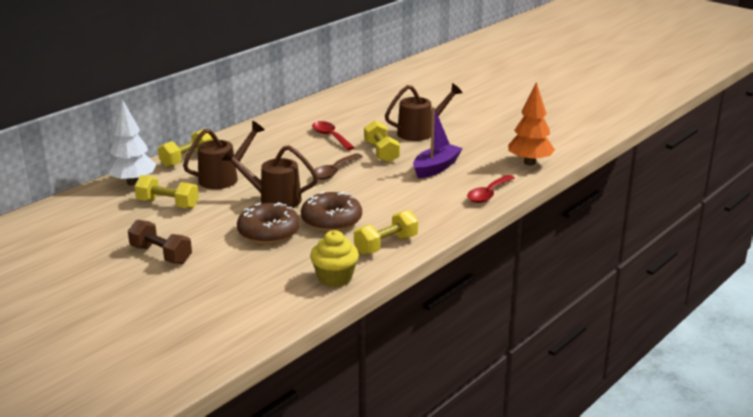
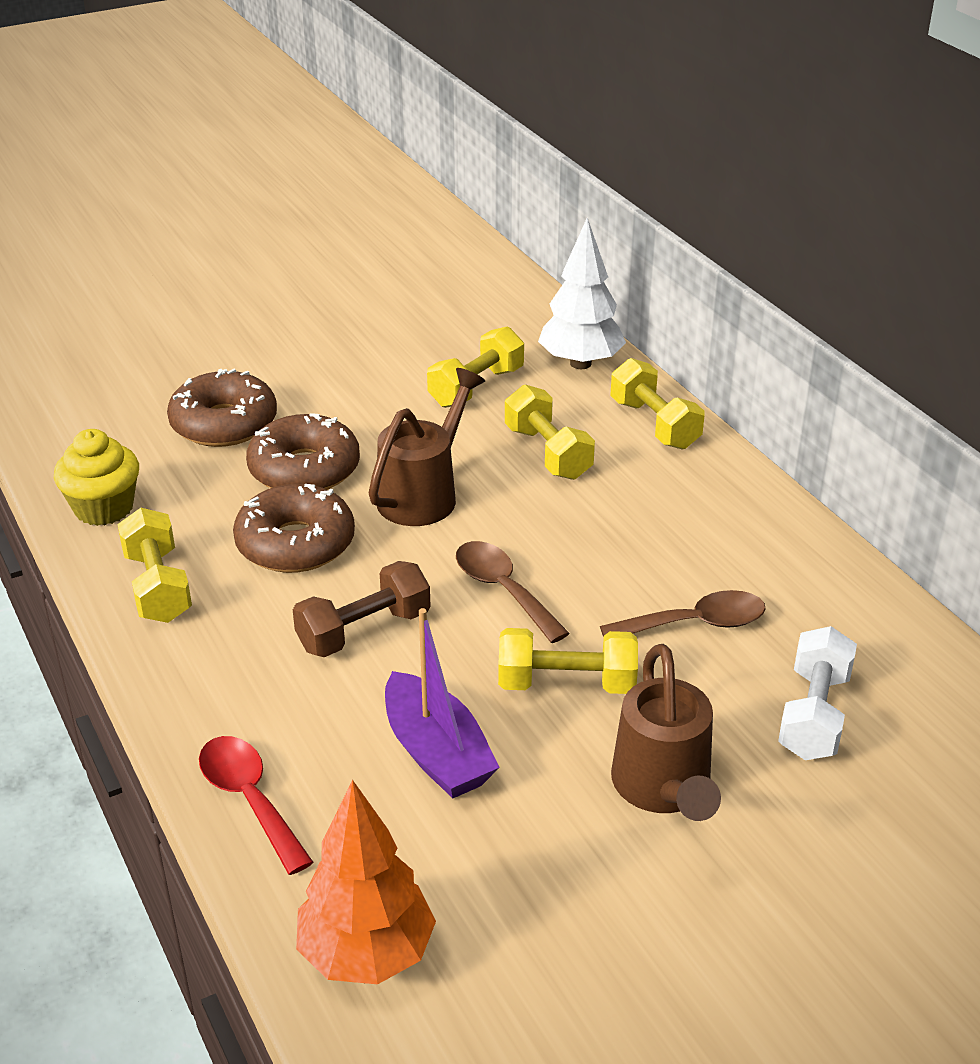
camera: 110 degrees right, 10 degrees up
brown dumbbell [128,220,192,264] -> brown dumbbell moved to [293,561,431,657]
brown watering can [183,121,265,189] -> yellow dumbbell [505,385,595,480]
red spoon [312,121,355,150] -> brown spoon [600,590,766,637]
none -> brown donut [167,369,277,447]
none -> white dumbbell [778,626,857,760]

